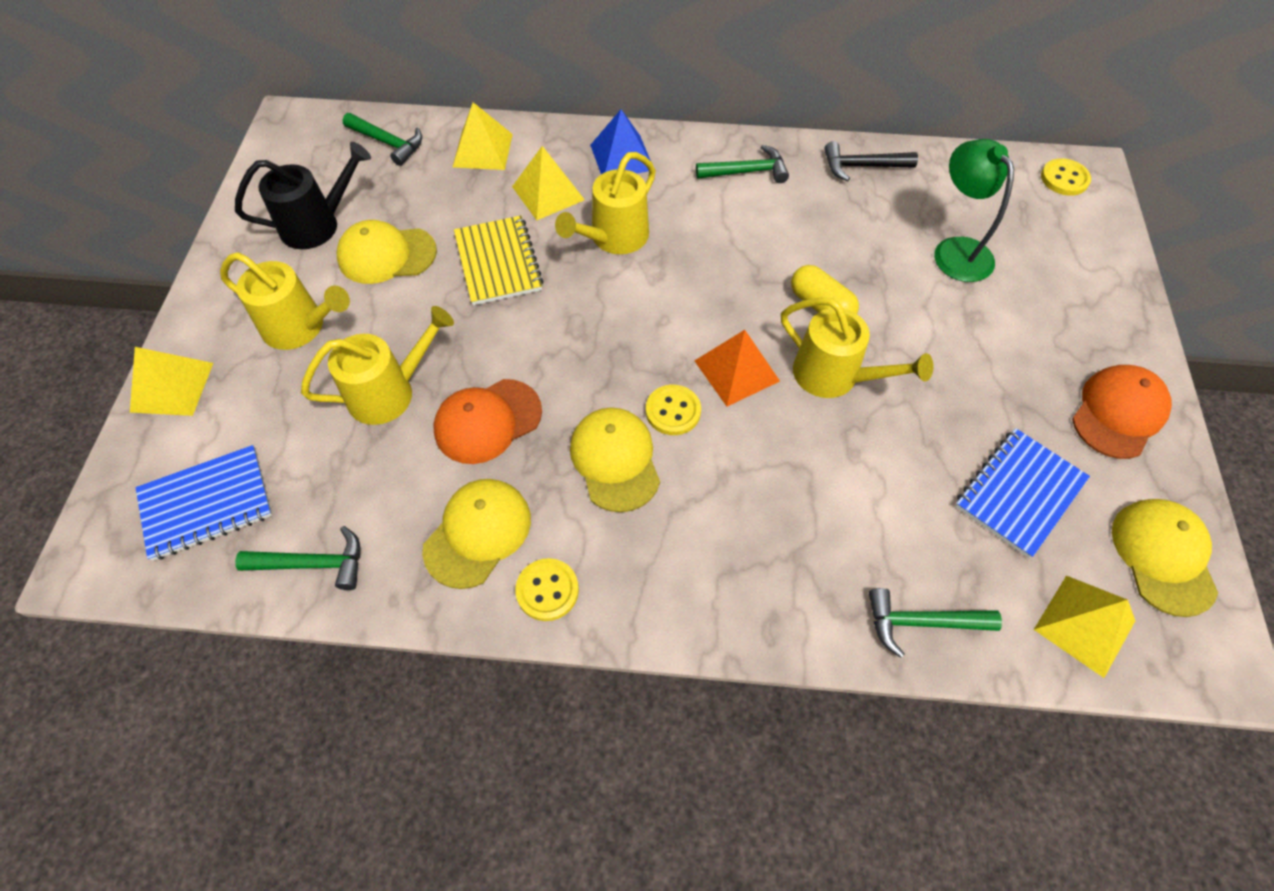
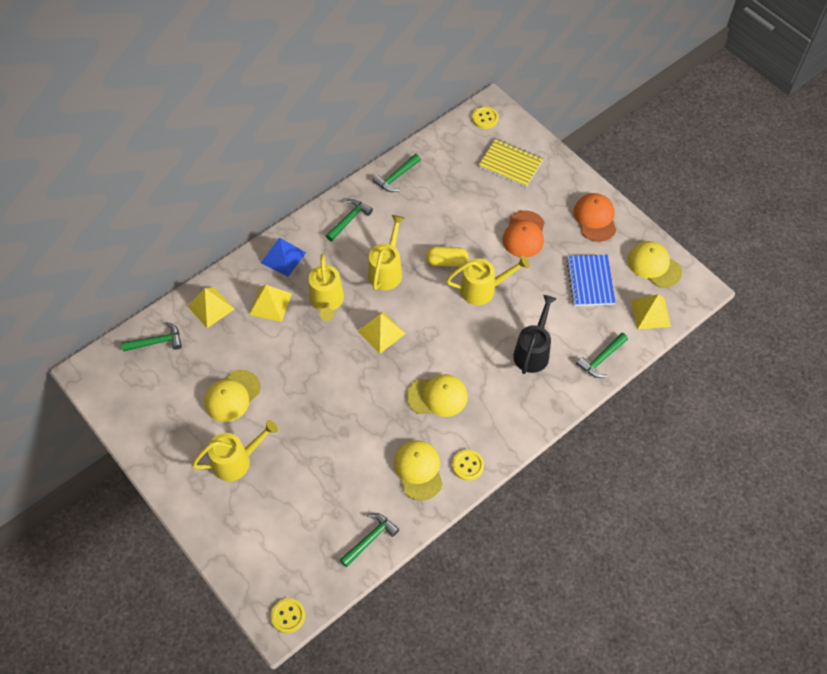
camera: 45 degrees left, 0 degrees up
yellow pyramid [130,347,213,416] -> yellow pyramid moved to [358,312,406,354]
blue notebook [136,445,272,561] -> none
black watering can [235,142,371,249] -> black watering can moved to [513,295,556,374]
yellow watering can [301,306,454,425] -> yellow watering can moved to [368,215,404,290]
orange cap [433,379,542,464] -> orange cap moved to [502,211,545,258]
yellow notebook [454,216,544,305] -> yellow notebook moved to [479,139,543,187]
yellow cap [570,407,660,512] -> yellow cap turned 150 degrees clockwise [406,374,468,417]
yellow button [646,385,701,435] -> yellow button moved to [271,598,305,634]
orange pyramid [694,330,780,406] -> none
black hammer [824,141,918,181] -> green hammer [372,154,421,192]
green lamp [934,139,1014,282] -> none

